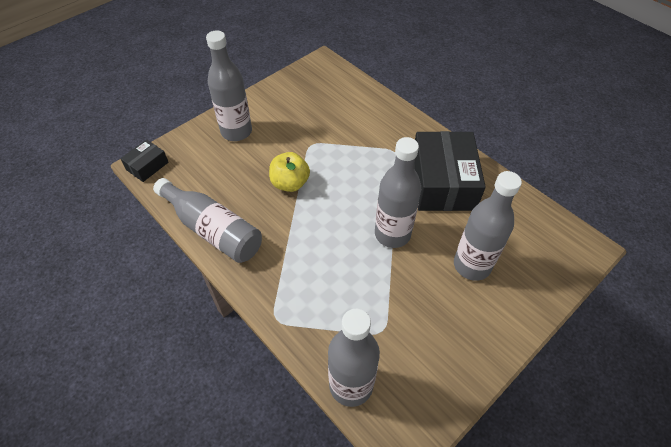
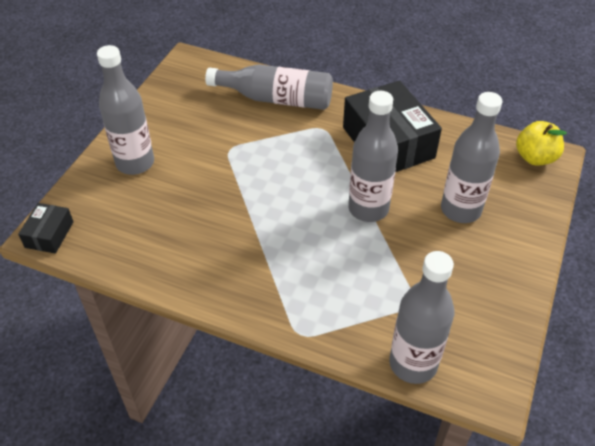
camera: 25 degrees left, 5 degrees down
grey bottle [153,178,262,263] -> grey bottle moved to [205,65,333,110]
yellow apple [269,152,310,192] -> yellow apple moved to [516,121,567,166]

